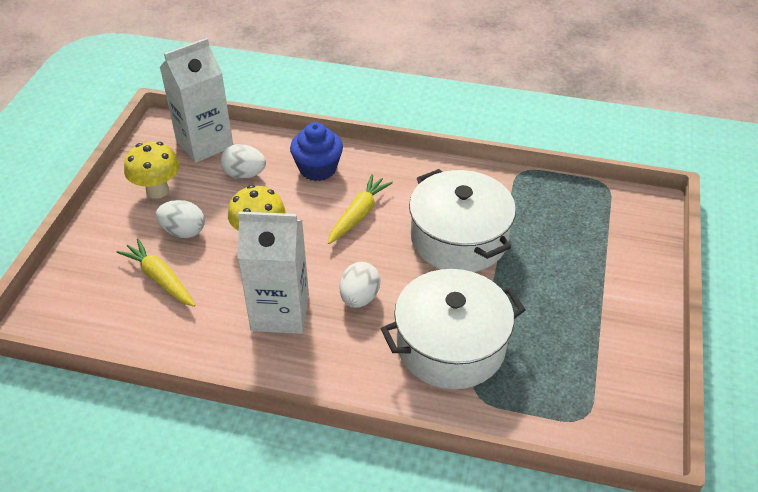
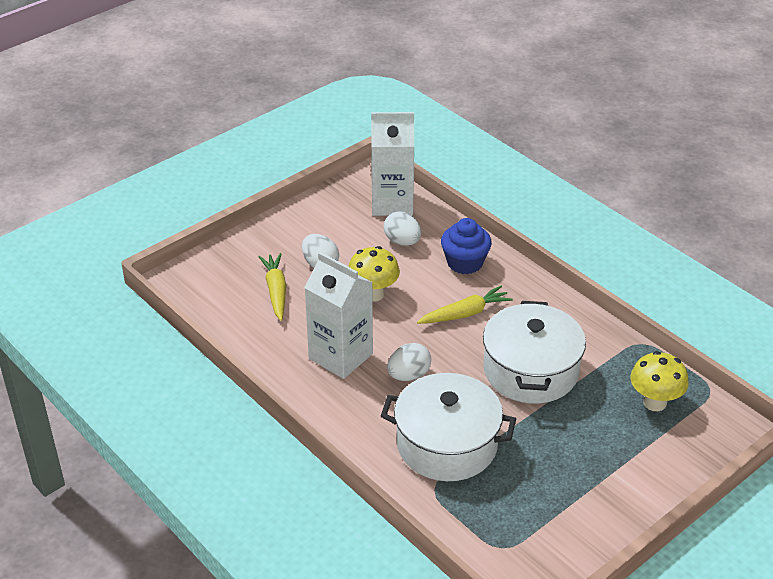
camera: 35 degrees right, 5 degrees down
yellow mushroom [124,142,180,199] -> yellow mushroom moved to [630,351,689,411]

